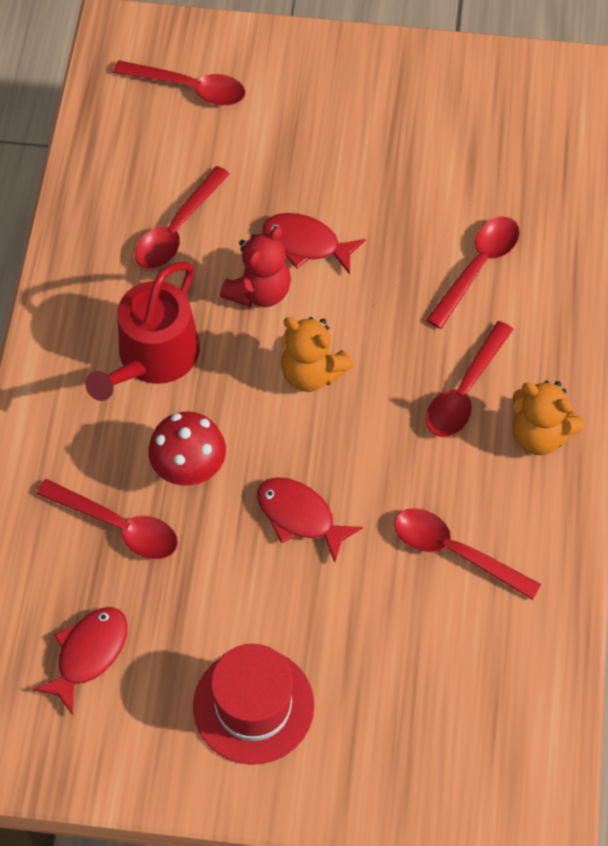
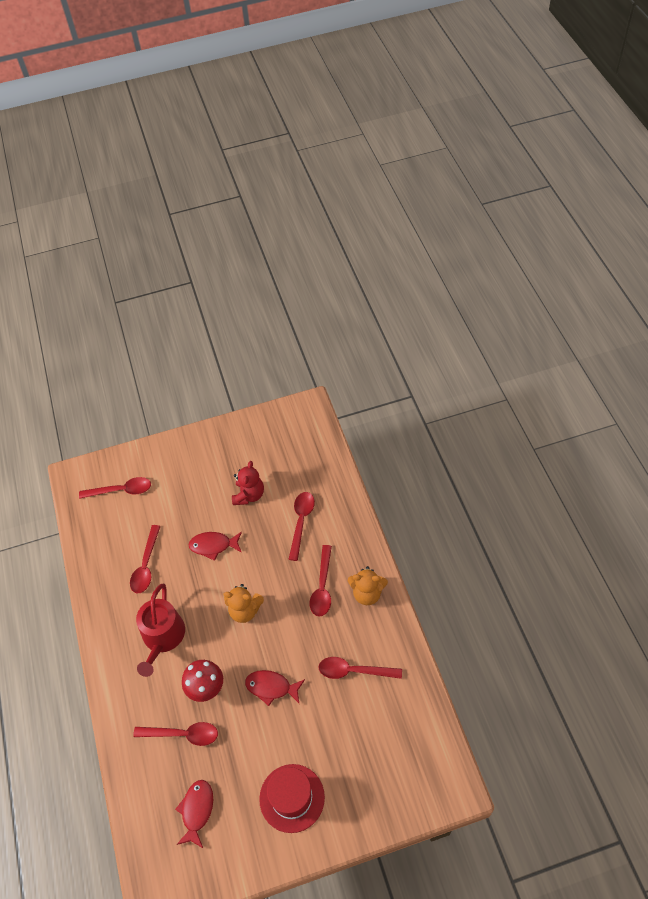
camera: 20 degrees left, 5 degrees down
red teddy bear [220,226,291,307] -> red teddy bear moved to [232,461,264,505]

